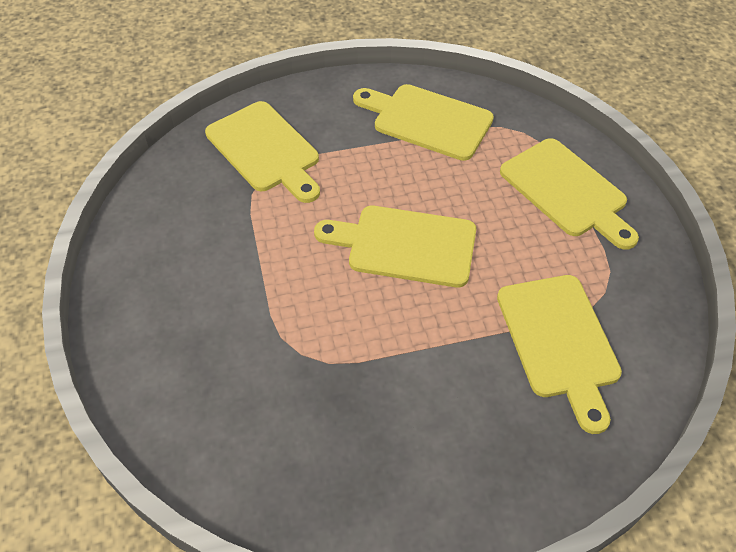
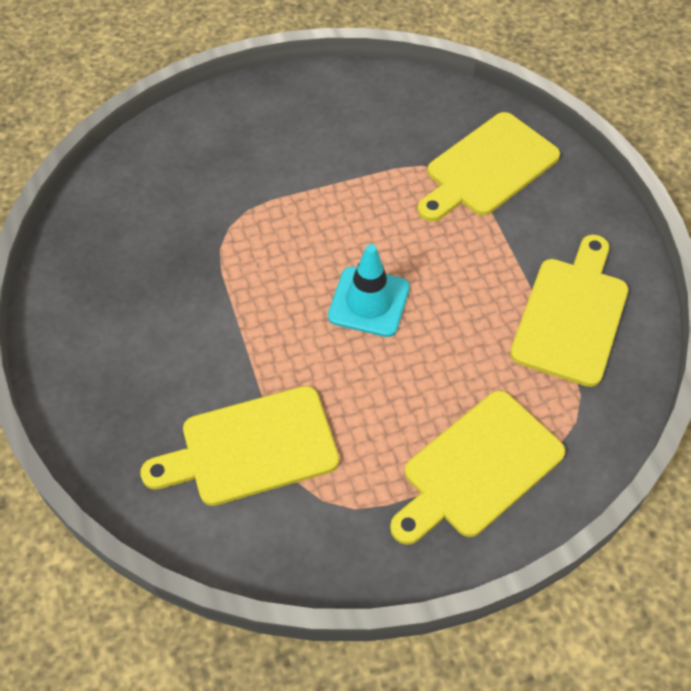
camera: 85 degrees right, 5 degrees up
yellow cutting board [314,206,476,287] -> turquoise traffic cone [328,244,410,337]

